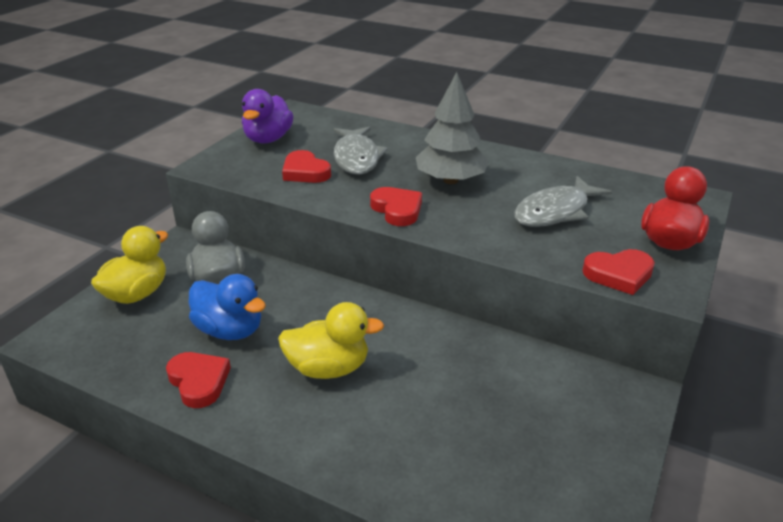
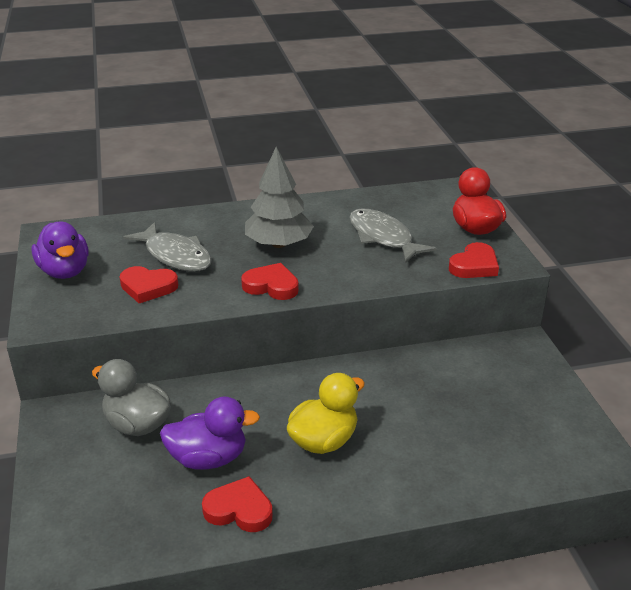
camera: 40 degrees left, 0 degrees up
yellow duck [91,226,168,304] -> none
blue duck [189,274,266,340] -> purple duck [160,397,260,469]
grey fish [514,176,612,227] -> grey fish turned 135 degrees clockwise [349,208,436,263]

